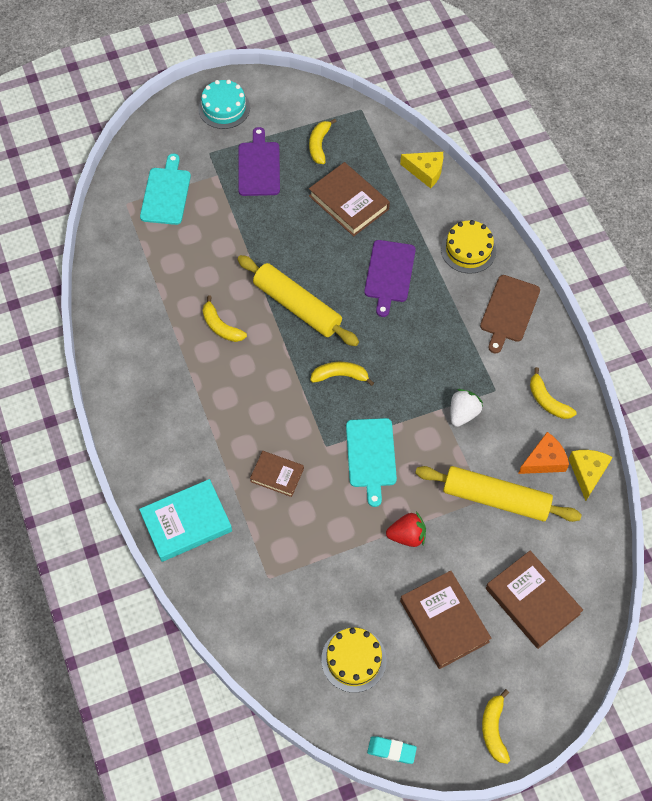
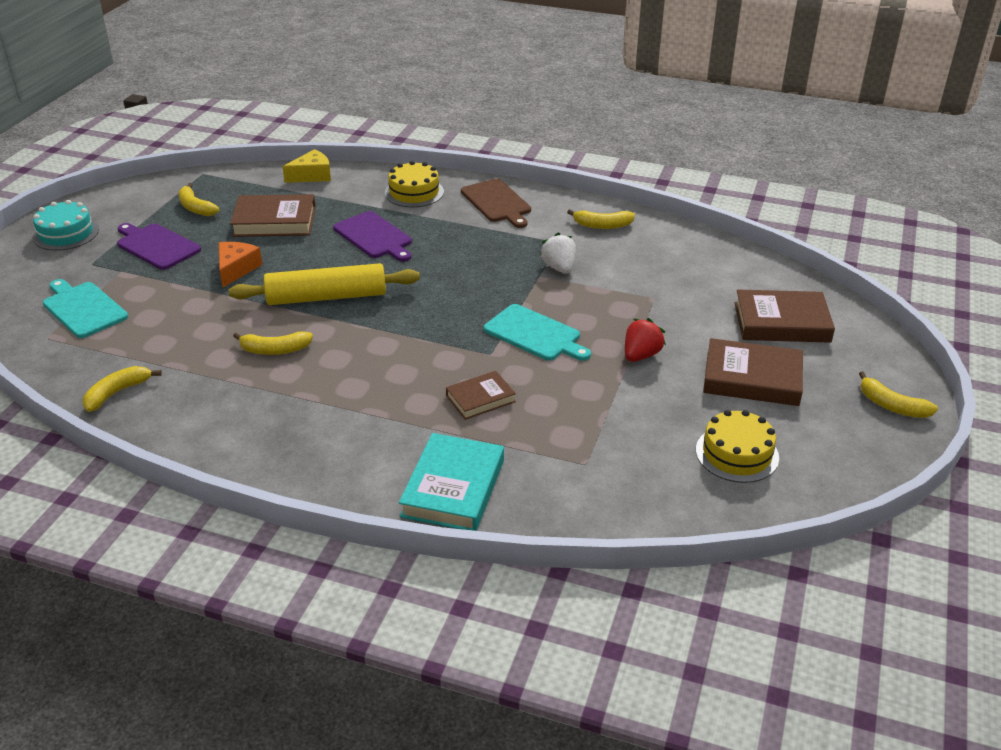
camera: 50 degrees left, 25 degrees down
yellow banana [310,362,374,386] -> yellow banana moved to [83,366,162,412]
turquoise eraser [367,736,417,764] -> none
yellow rolling pin [415,466,582,522] -> none
orange cheese [518,432,569,474] -> orange cheese moved to [219,242,262,287]
yellow cheese [569,450,613,501] -> none

